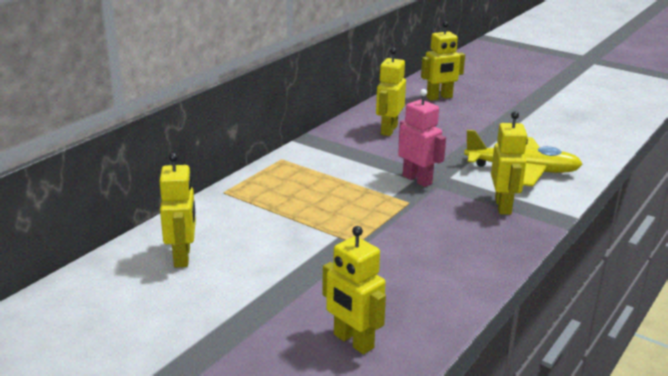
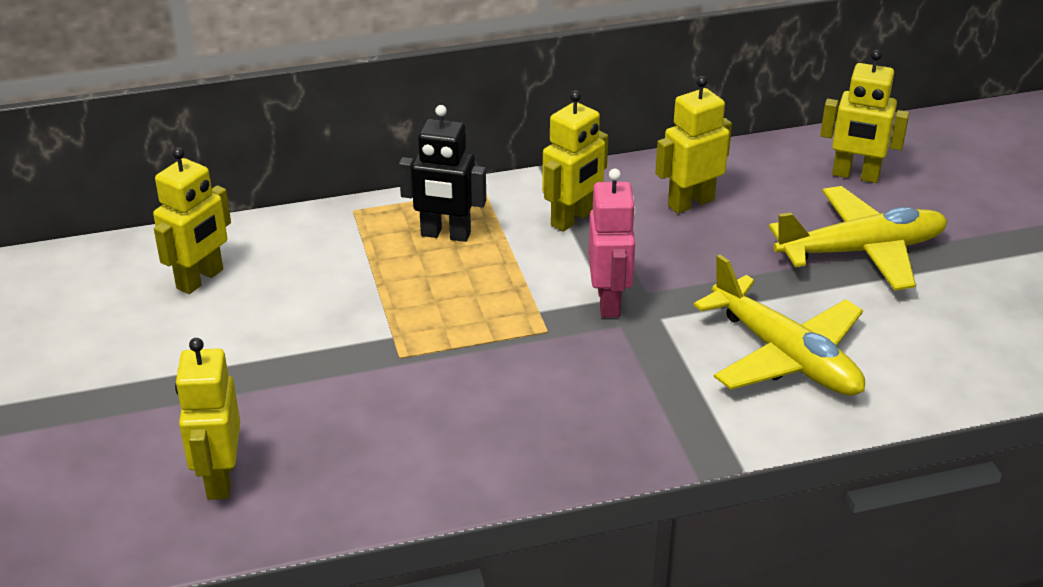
camera: 40 degrees right, 10 degrees up
yellow robot [491,111,528,215] -> yellow robot moved to [542,90,608,232]
none -> black robot [399,105,486,242]
none -> yellow plane [769,186,948,290]

